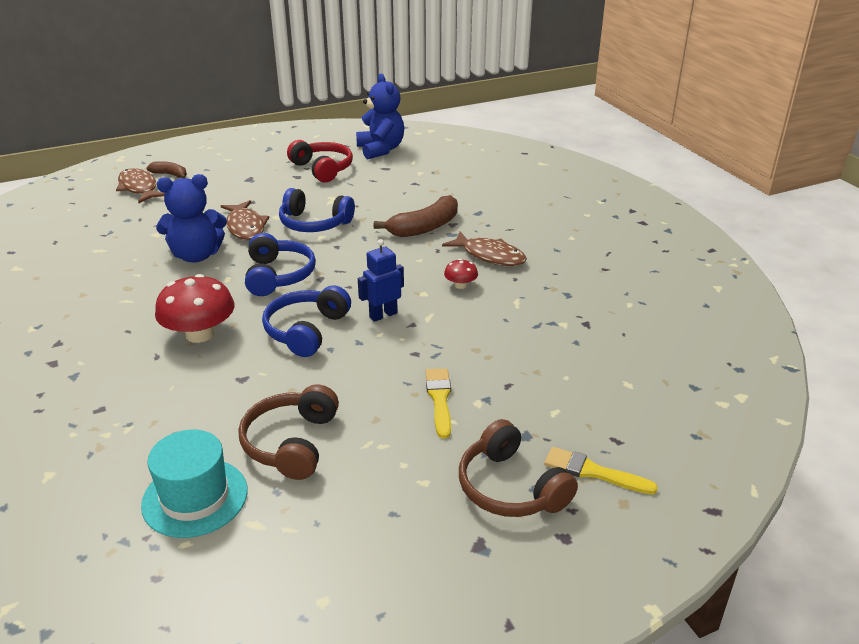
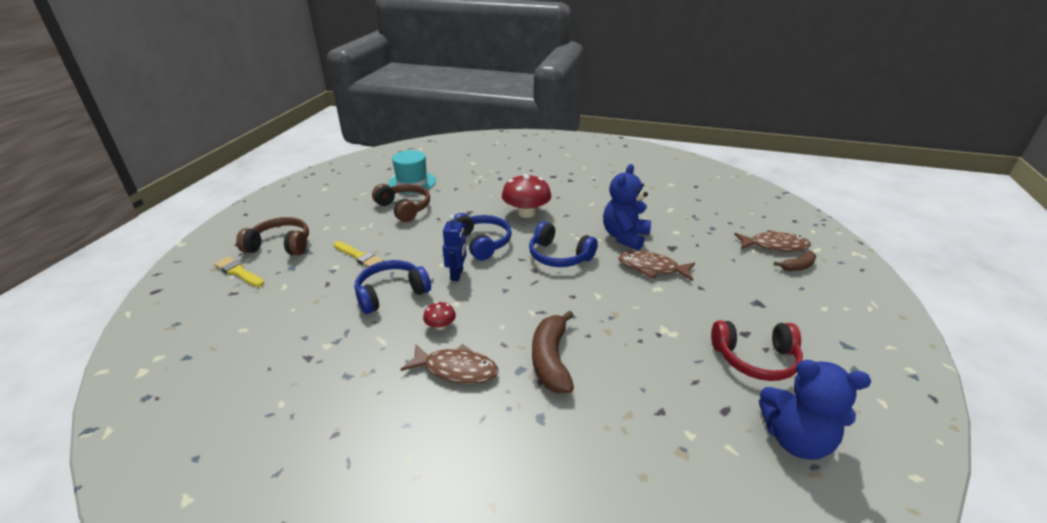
camera: 130 degrees right, 0 degrees up
blue headphones [279,188,355,232] -> blue headphones moved to [355,260,431,314]
brown fish [442,231,527,266] -> brown fish turned 150 degrees counterclockwise [400,344,498,384]
yellow brush [544,447,658,494] -> yellow brush turned 120 degrees counterclockwise [214,257,264,287]

